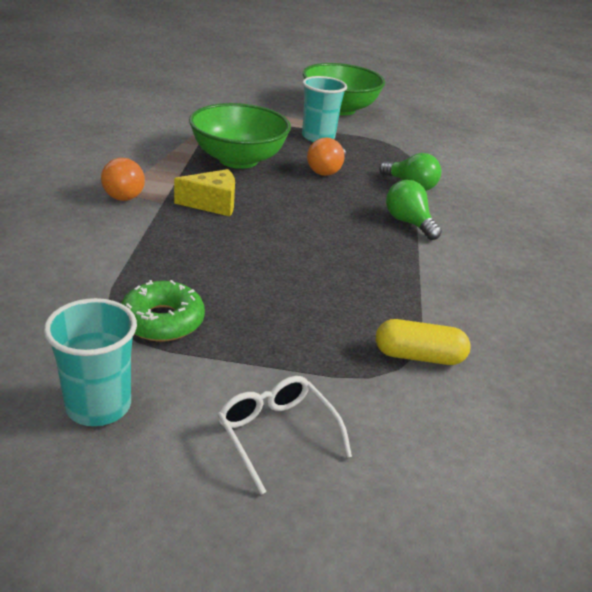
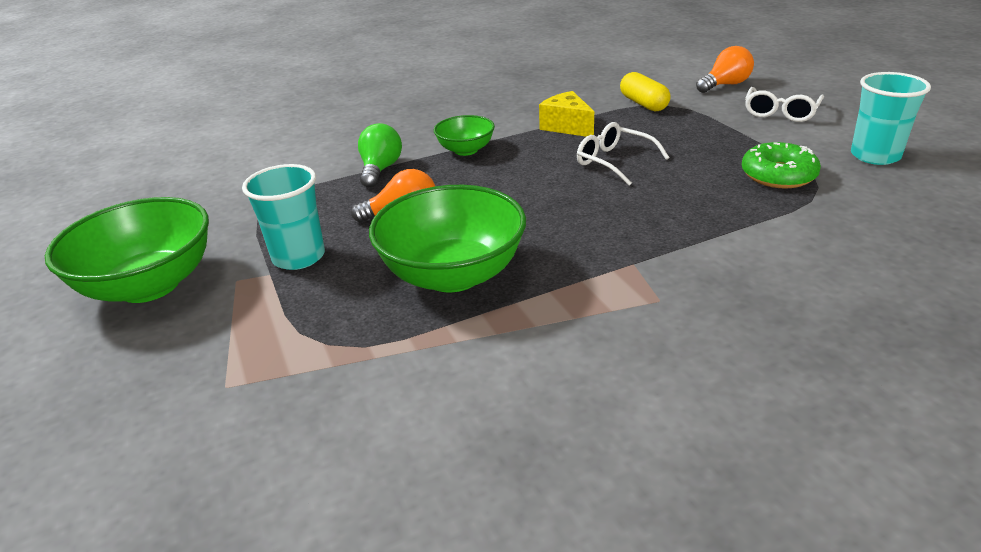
camera: 115 degrees left, 0 degrees up
orange light bulb [101,158,145,201] -> orange light bulb moved to [696,46,754,93]
yellow cheese [174,169,235,216] -> yellow cheese moved to [539,91,594,137]
green light bulb [386,180,442,240] -> green bowl [434,115,495,156]
none -> white glasses [577,122,670,185]

